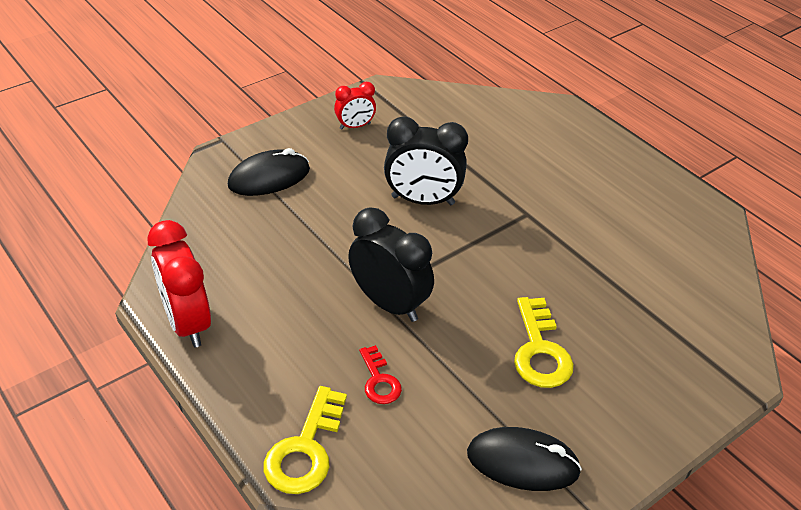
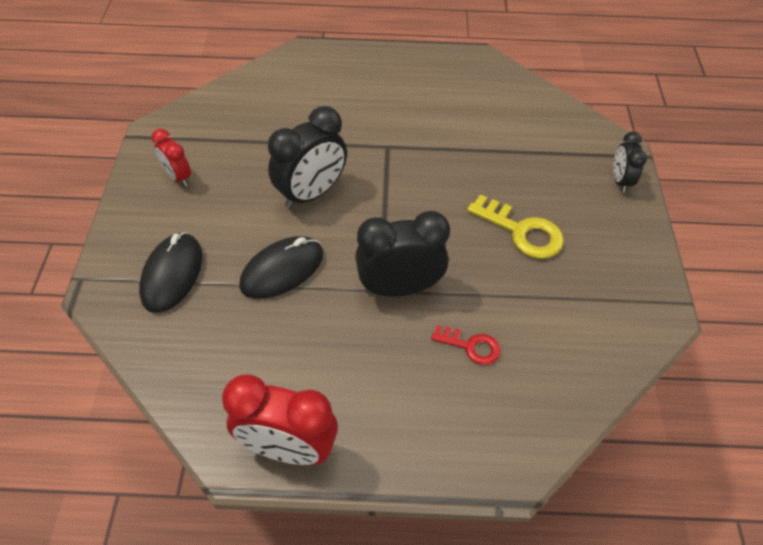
camera: 50 degrees left, 10 degrees up
yellow key [264,386,347,494] -> none
red clock [334,82,376,130] -> red clock turned 120 degrees clockwise [152,129,191,187]
black mouse [467,427,582,491] -> black mouse moved to [239,236,323,299]
none -> black clock [613,132,647,193]

